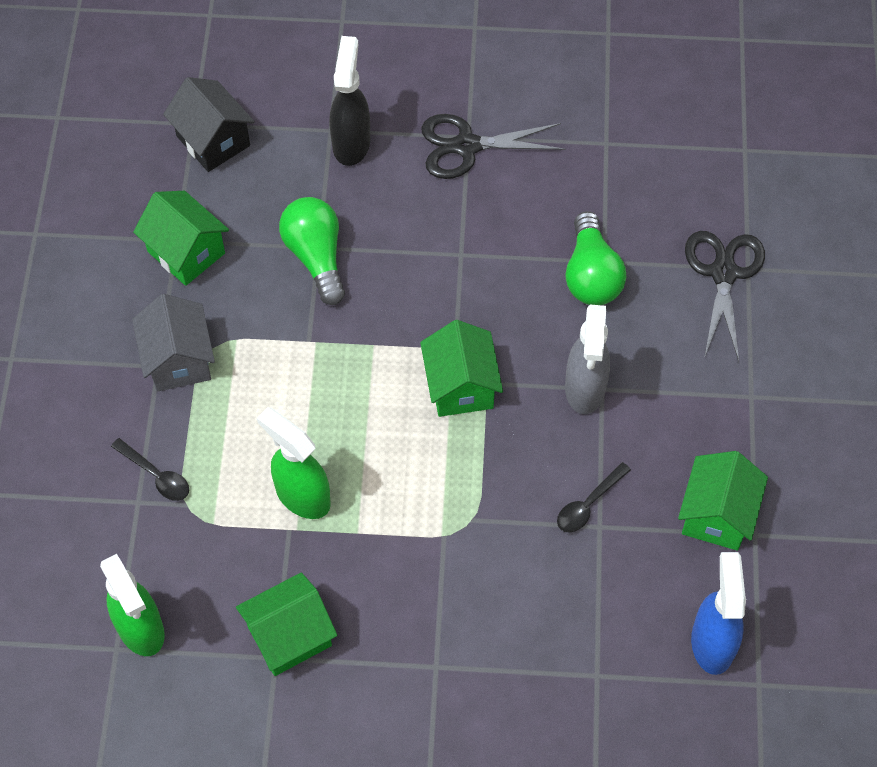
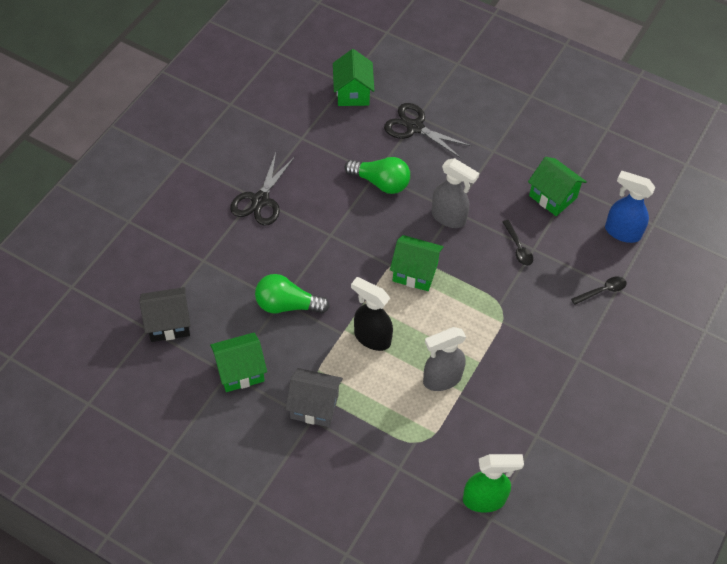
camera: 65 degrees left, 5 degrees down
black spoon [111,438,189,501] -> black spoon moved to [571,276,627,305]
green house [236,572,337,676] -> green house moved to [333,49,374,106]
green spray bottle [257,407,331,519] -> grey spray bottle [423,327,466,391]
black spray bottle [329,36,370,166] -> black spray bottle moved to [351,277,393,351]

